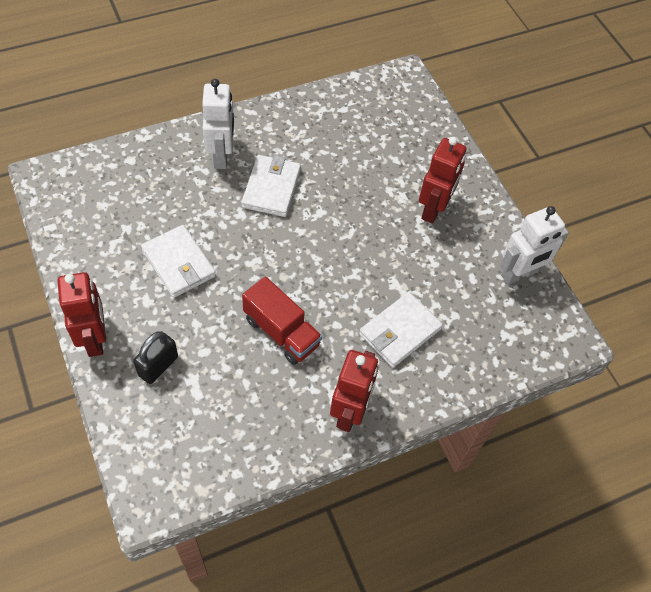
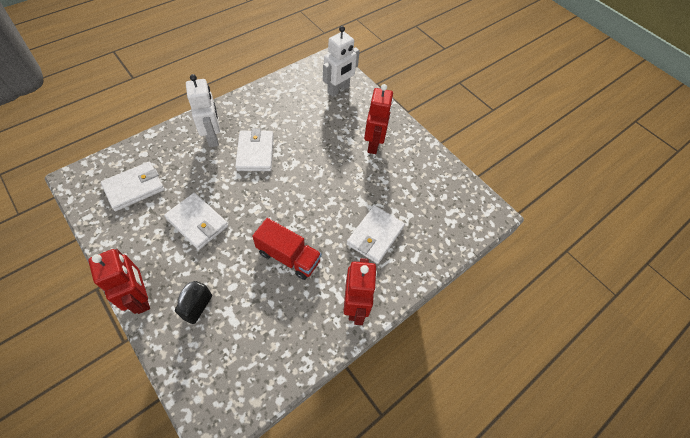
camera: 15 degrees left, 0 degrees up
white robot [500,206,569,285] -> white robot moved to [323,26,360,97]
none -> white wallet [101,162,165,211]

